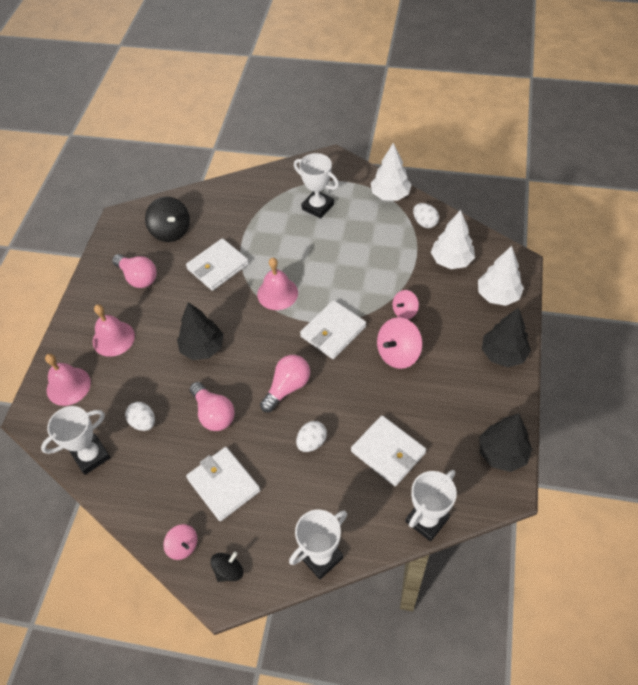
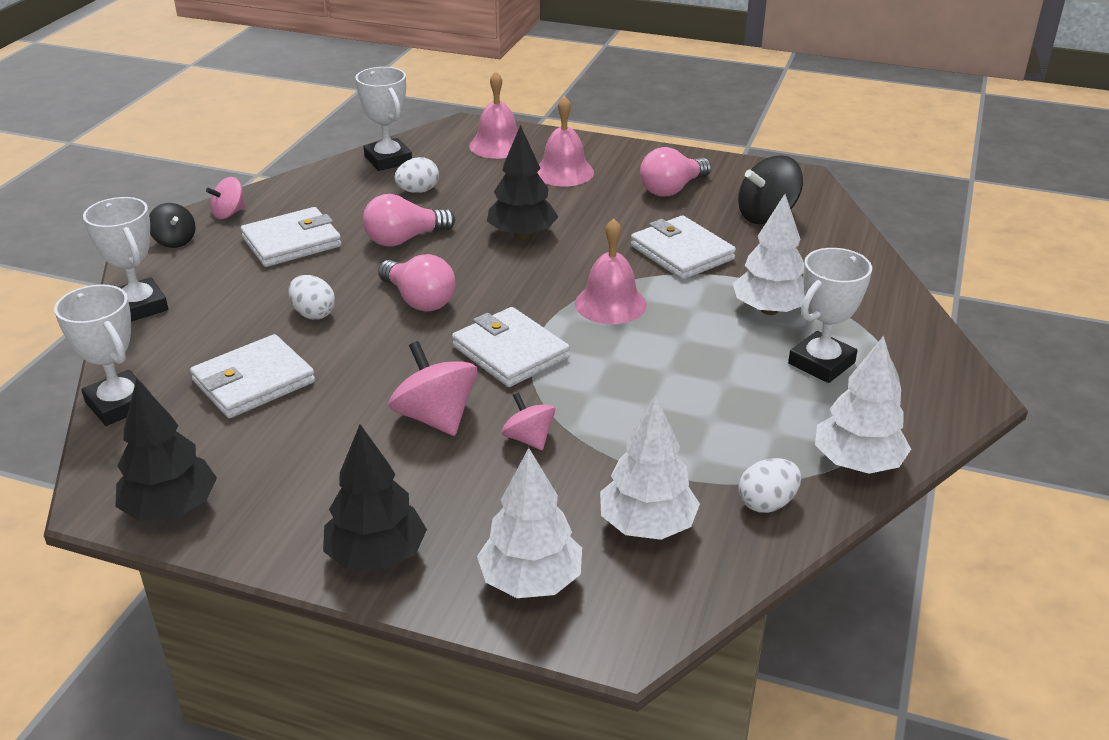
camera: 95 degrees right, 20 degrees down
none -> white tree [733,194,805,315]

